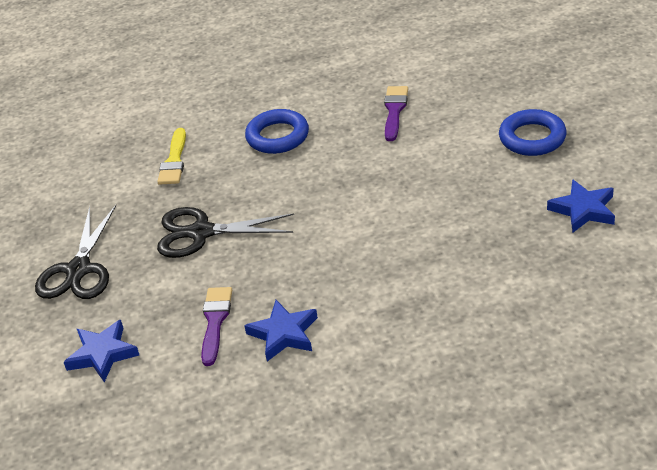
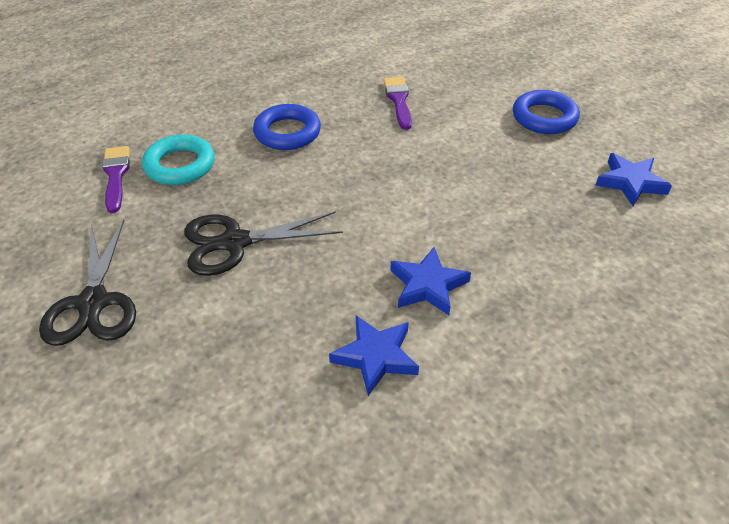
camera: 20 degrees left, 5 degrees up
blue star [63,320,139,382] -> blue star moved to [390,247,471,315]
yellow brush [157,128,186,185] -> turquoise ring [142,134,215,185]
purple brush [201,287,232,366] -> purple brush moved to [102,146,130,213]

